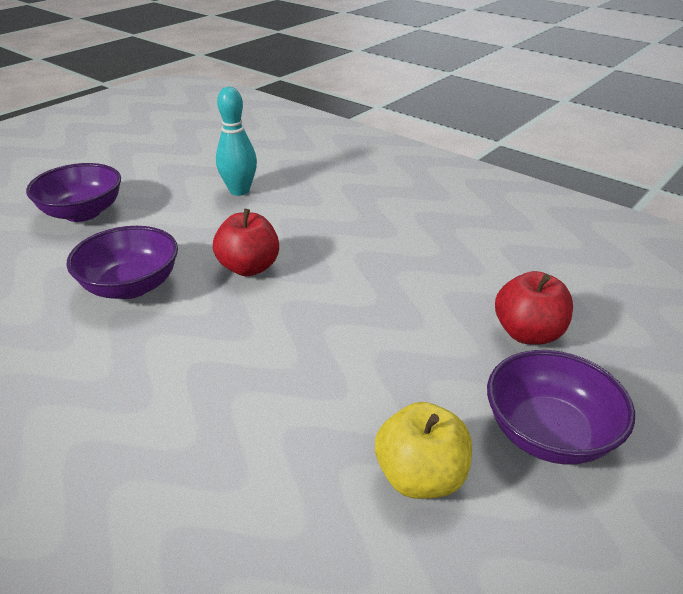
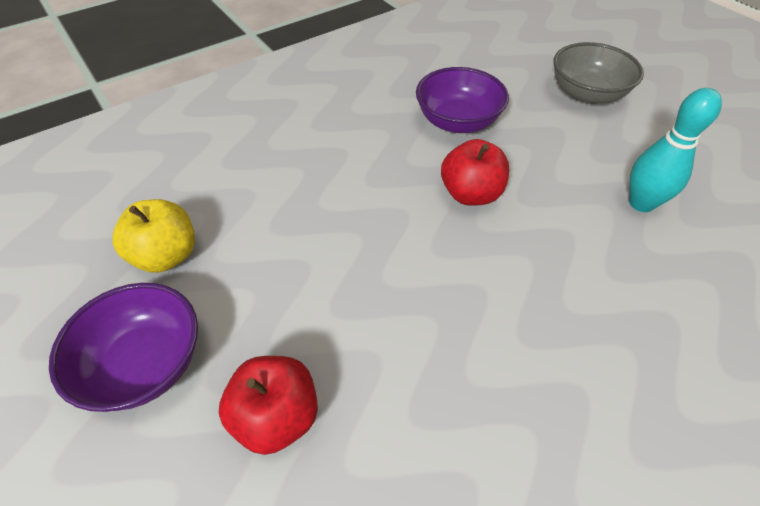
camera: 105 degrees right, 15 degrees up
purple bowl [26,163,121,222] -> grey bowl [553,42,644,104]

